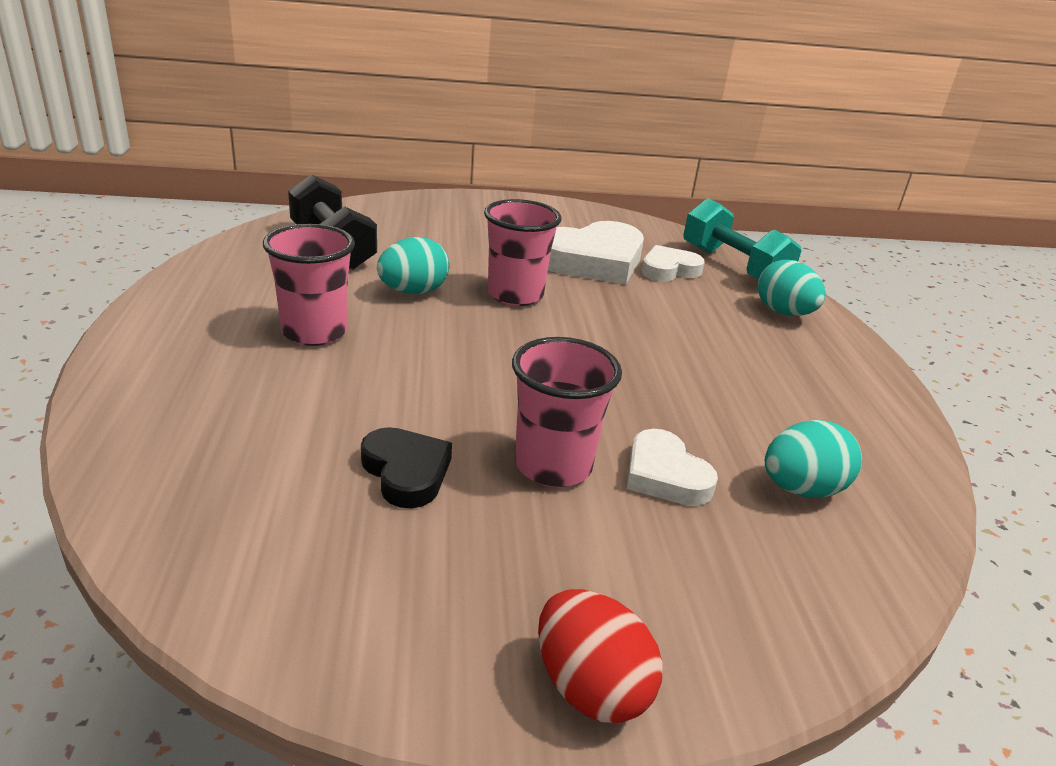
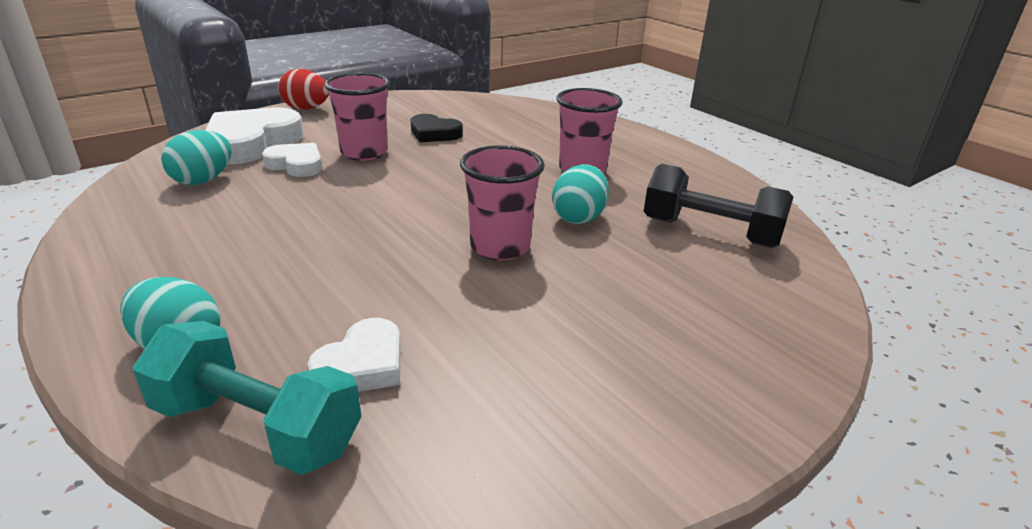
camera: 150 degrees right, 0 degrees up
white heart [548,221,644,284] -> white heart moved to [205,107,304,164]

